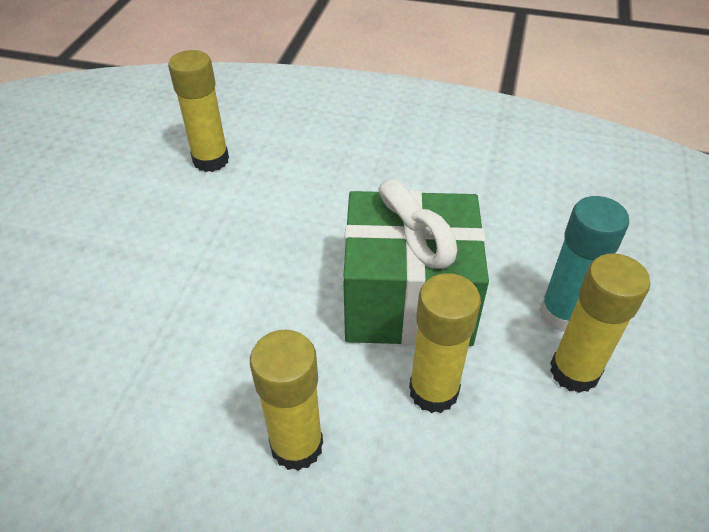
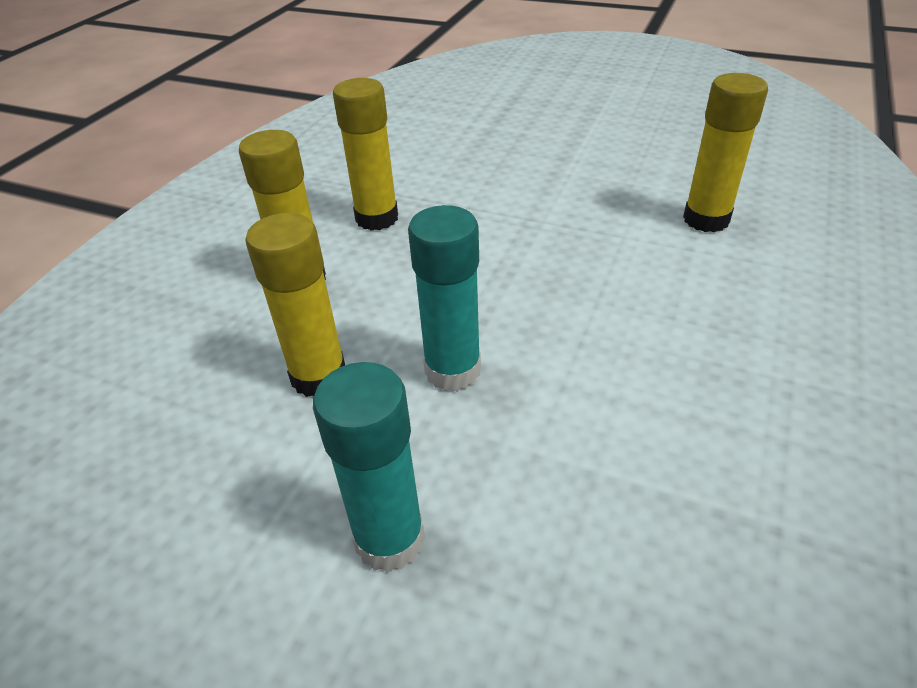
camera: 100 degrees right, 5 degrees down
green gift [343,179,489,346] -> turquoise glue stick [408,205,481,391]
yellow glue stick [550,253,650,393] -> yellow glue stick moved to [333,78,398,231]

